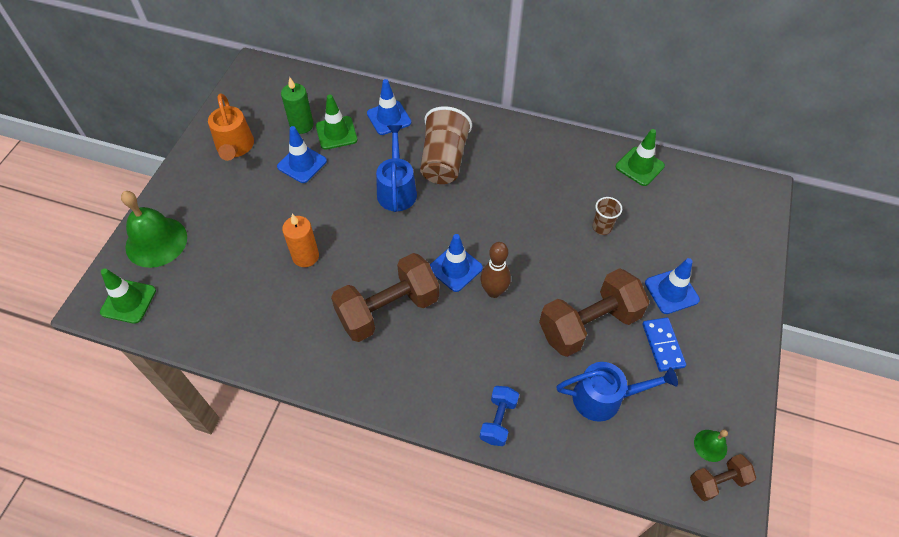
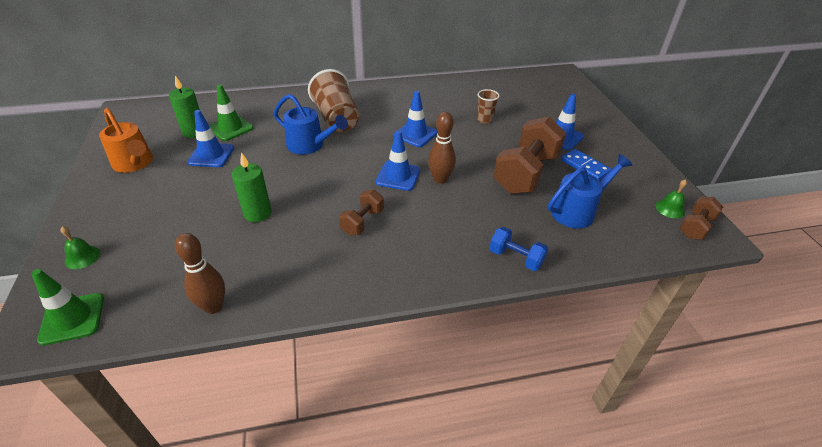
camera: 30 degrees left, 15 degrees down
green bell [121,191,187,268] -> green bell [61,226,100,269], size x0.46
orange candle [282,214,319,267] -> green candle [232,152,272,222]
brown dumbbell [331,253,439,342] -> brown dumbbell [339,190,384,235], size x0.51
blue traffic cone [367,79,411,135] -> blue traffic cone moved to [394,91,437,147]
blue watering can [376,125,417,212] -> blue watering can turned 150 degrees clockwise [274,94,348,155]
blue dumbbell [480,386,519,446] -> blue dumbbell turned 45 degrees counterclockwise [489,227,549,271]
green traffic cone [616,129,665,186] -> none
none -> brown bowling pin [175,233,225,314]

